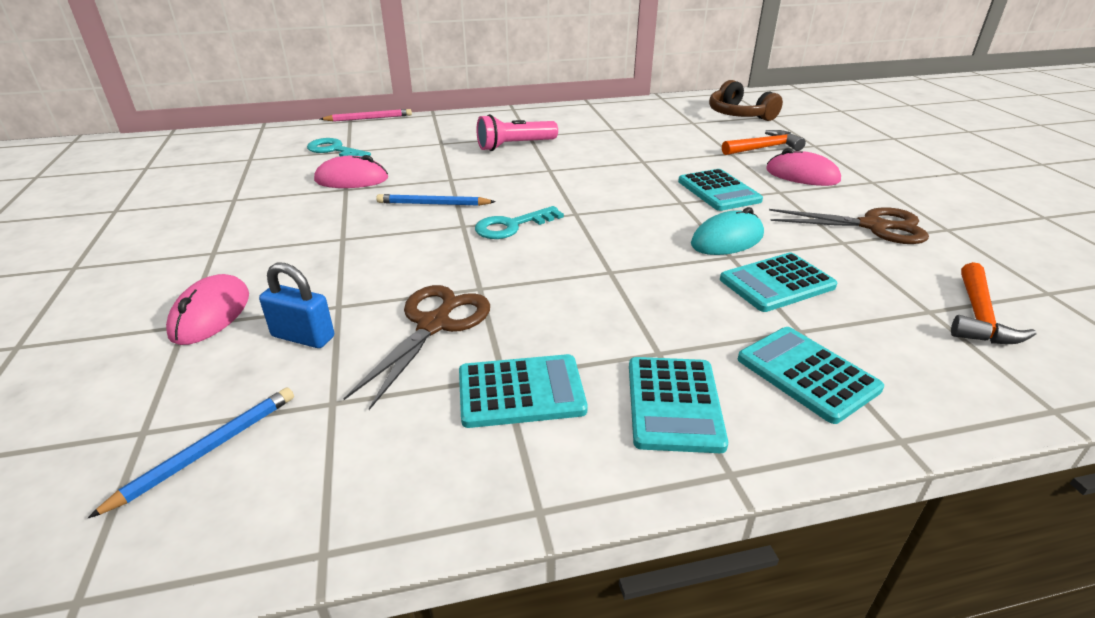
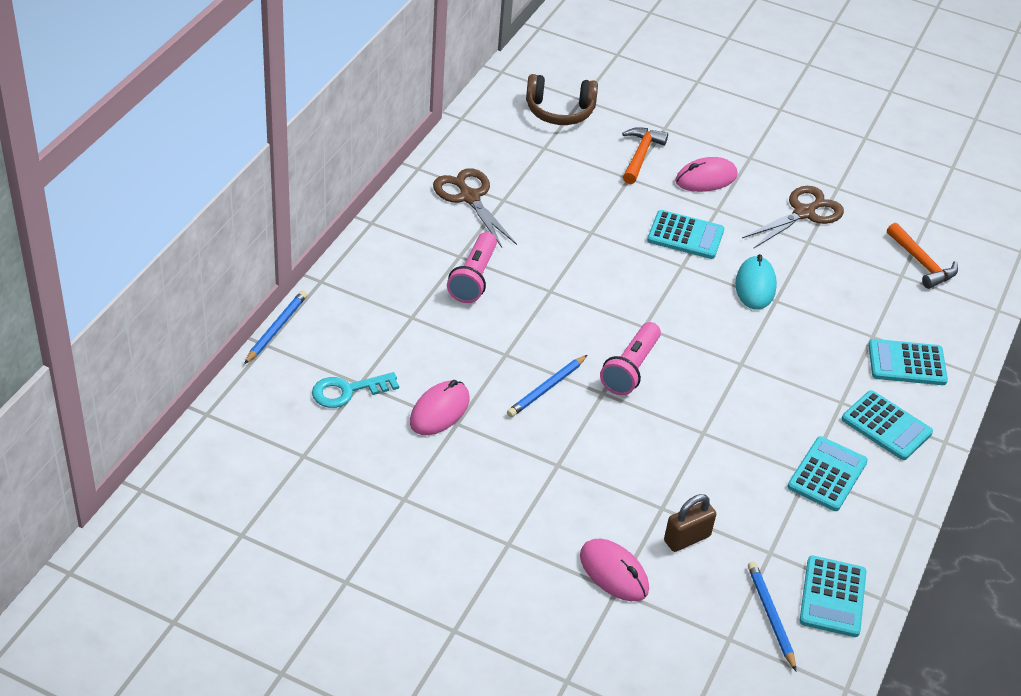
camera: 55 degrees left, 10 degrees up
blue padlock [259,263,334,348] -> brown padlock [664,494,716,552]
pink pencil [320,109,412,122] -> blue pencil [244,290,307,364]
brown scissors [343,285,490,410] -> brown scissors moved to [433,168,517,248]
turquoise key [475,206,564,239] -> pink flashlight [600,322,661,395]
turquoise calculator [720,253,837,312] -> turquoise calculator moved to [800,555,866,637]

